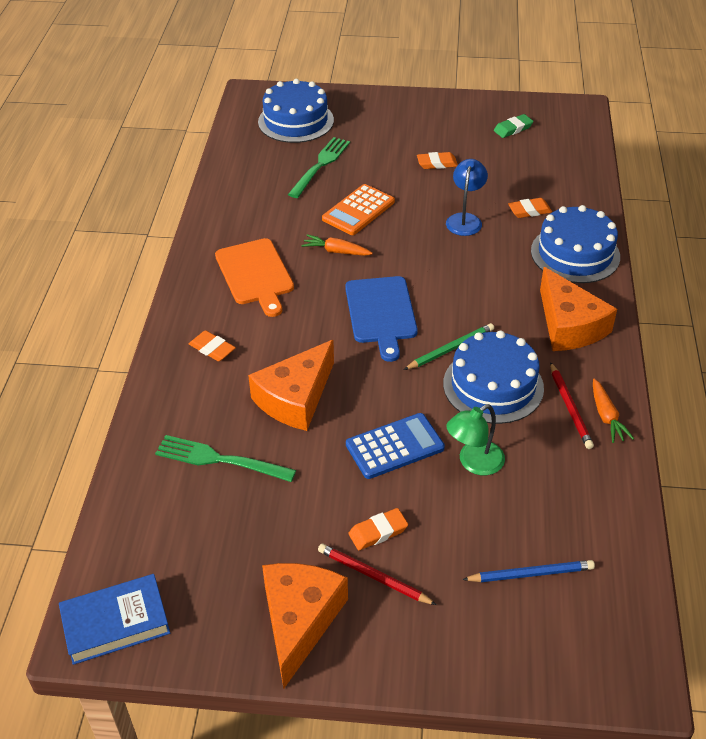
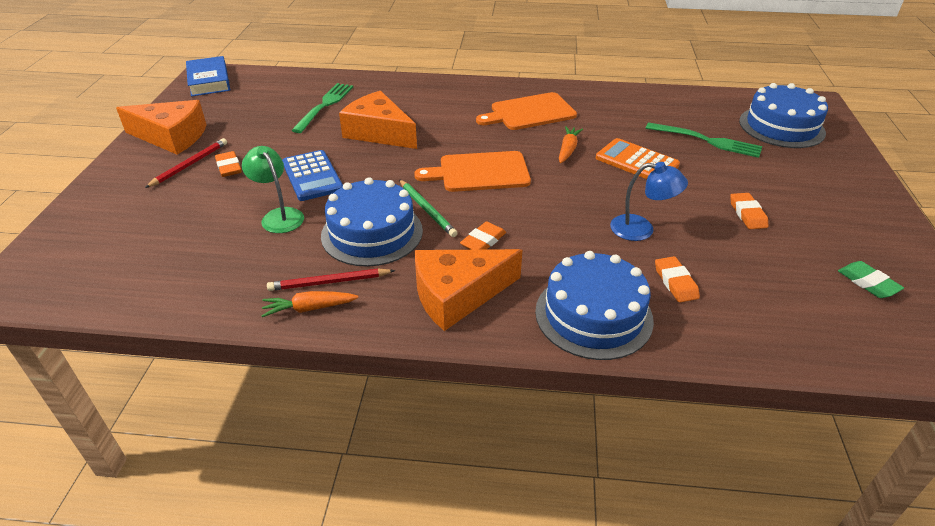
camera: 90 degrees right, 5 degrees down
orange eraser [189,330,236,361] -> orange eraser moved to [460,222,506,250]
blue cutting board [345,276,418,362] -> orange cutting board [414,151,531,192]
blue pencil [462,560,595,582] -> none

